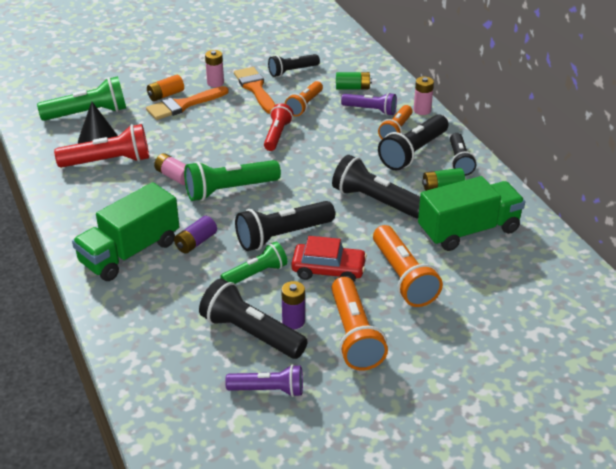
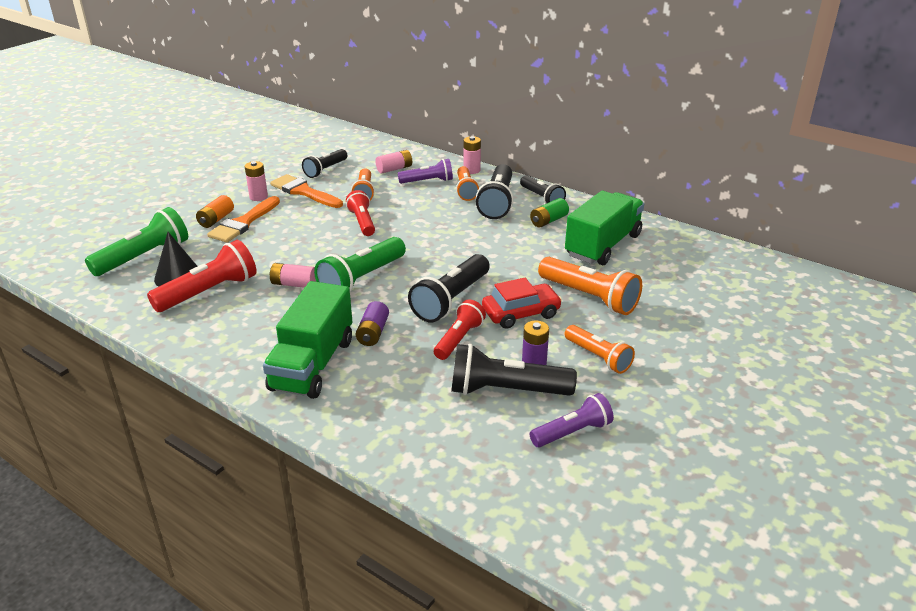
camera: 30 degrees left, 5 degrees down
green flashlight [220,241,288,284] -> red flashlight [434,300,486,360]
orange flashlight [331,277,388,371] -> orange flashlight [565,325,635,374], size x0.65
black flashlight [332,155,420,219] -> none
green battery [336,72,372,90] -> pink battery [375,150,412,174]

